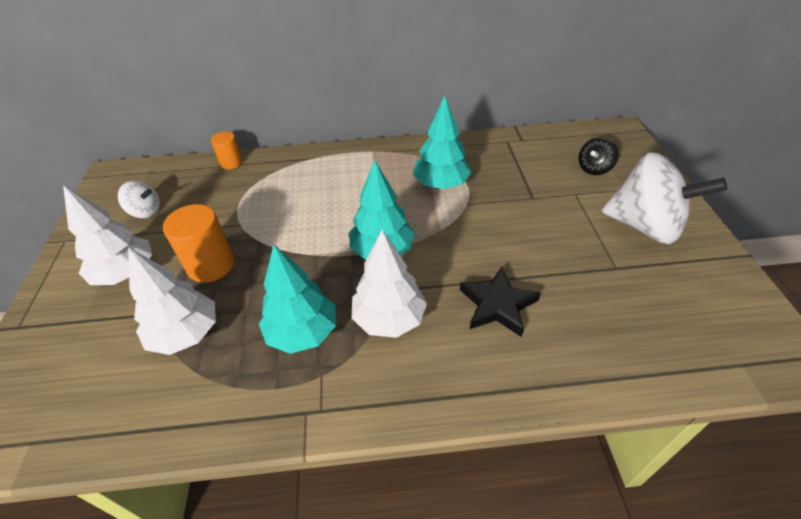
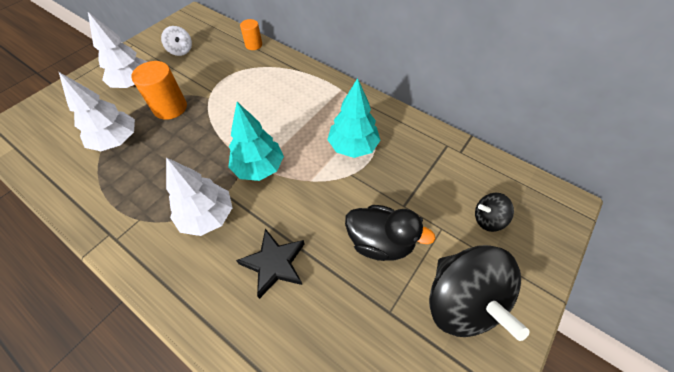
camera: 40 degrees right, 10 degrees up
turquoise tree [259,245,336,354] -> none
white spinning top [602,152,727,244] -> black spinning top [429,245,530,341]
none -> black duck [345,205,436,261]

